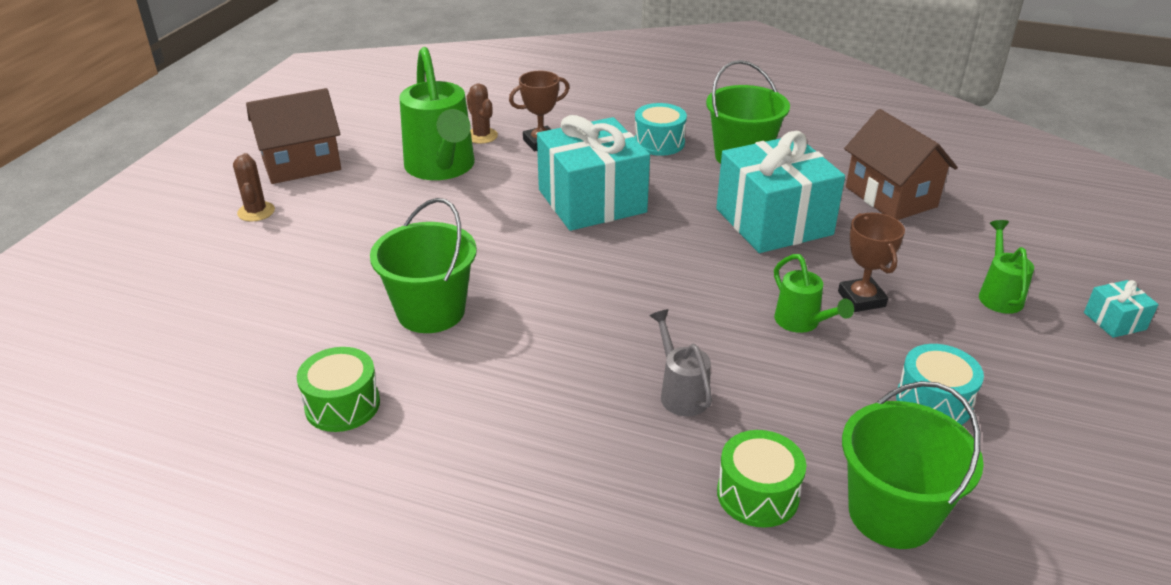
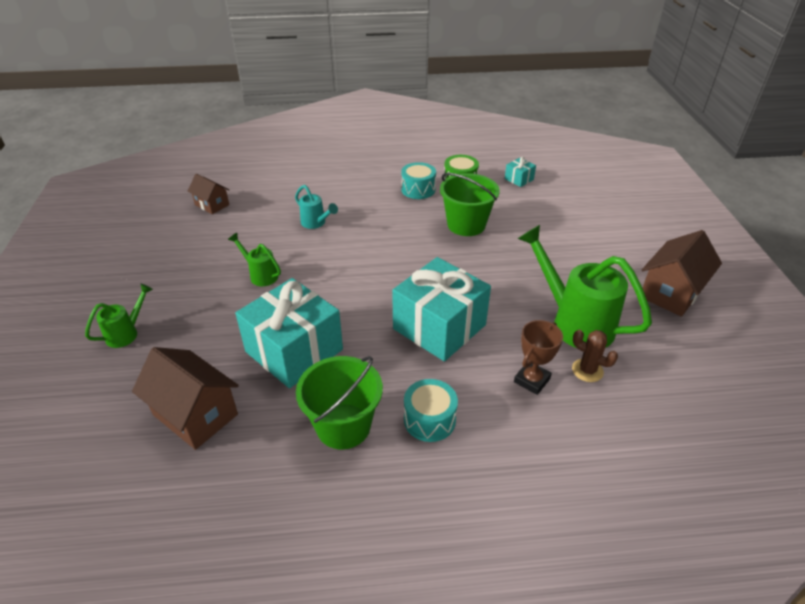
camera: 155 degrees right, 5 degrees up
brown cactus [233,153,275,222] -> none
grey watering can [649,309,712,416] -> turquoise watering can [295,185,338,229]
green drum [717,430,806,528] -> none
brown trophy [838,213,905,312] -> none
green bucket [842,381,984,549] -> brown house [188,174,229,214]
turquoise drum [896,344,984,425] -> turquoise drum moved to [401,162,436,199]
green watering can [979,220,1034,314] -> green watering can turned 120 degrees counterclockwise [85,284,153,348]
turquoise gift [1084,280,1159,338] -> turquoise gift moved to [505,157,536,187]

